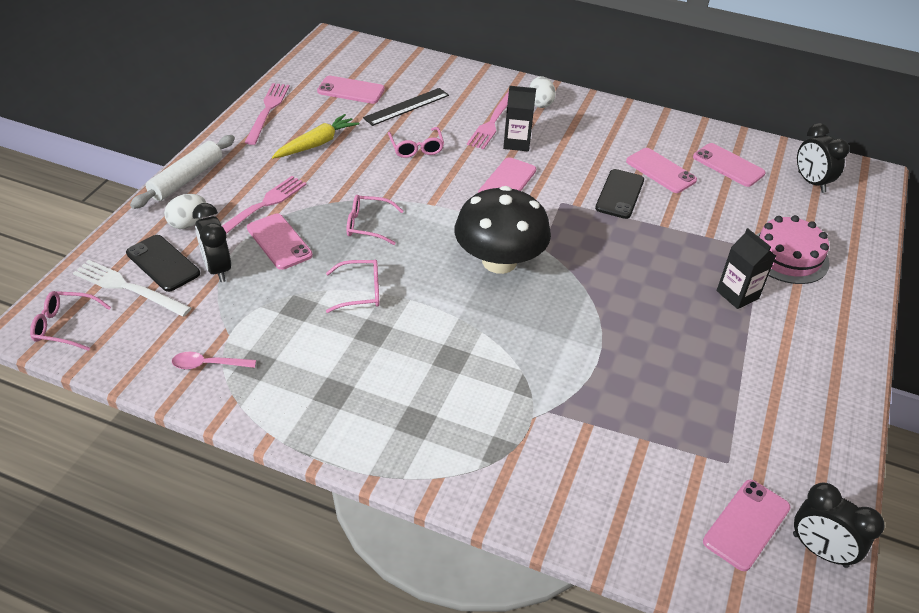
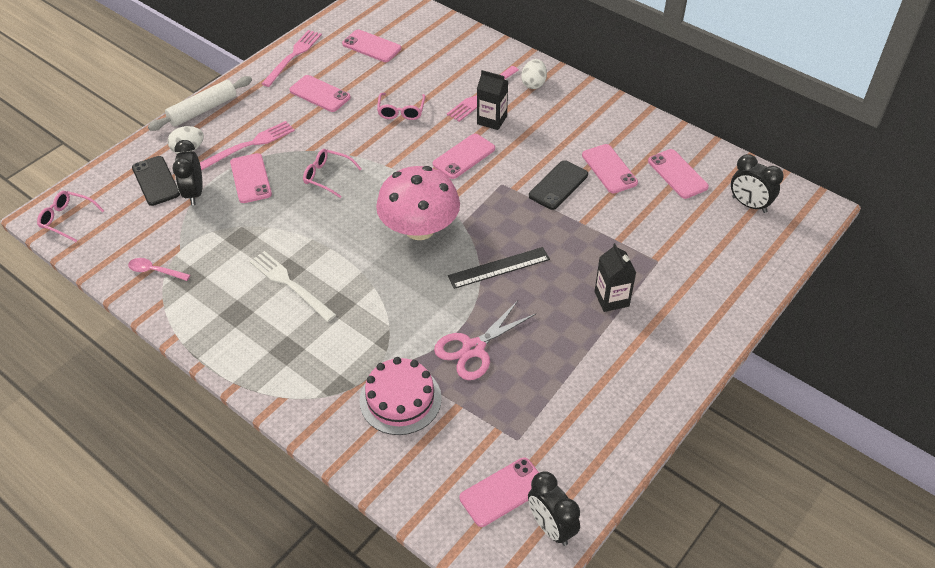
camera: 20 degrees right, 5 degrees up
white fork [73,260,191,317] -> white fork moved to [249,251,336,322]
yellow carrot [272,114,359,158] -> pink phone [289,75,351,112]
pink glasses [326,260,379,313] -> none
black ruler [363,88,449,126] -> black ruler moved to [448,247,550,289]
black mushroom [455,186,551,274] -> pink mushroom [376,166,460,240]
pink cake [756,215,830,284] -> pink cake moved to [360,357,442,435]
black clock [797,123,849,193] -> black clock turned 45 degrees counterclockwise [731,154,784,213]
none -> pink scissors [434,300,536,380]

